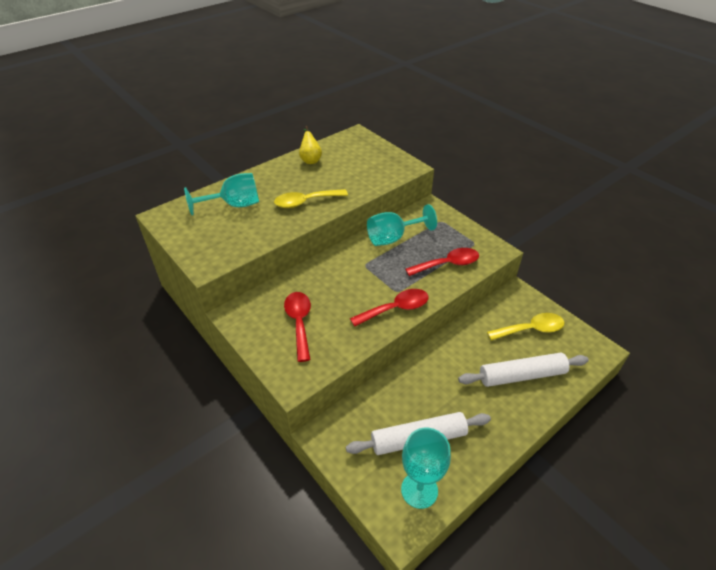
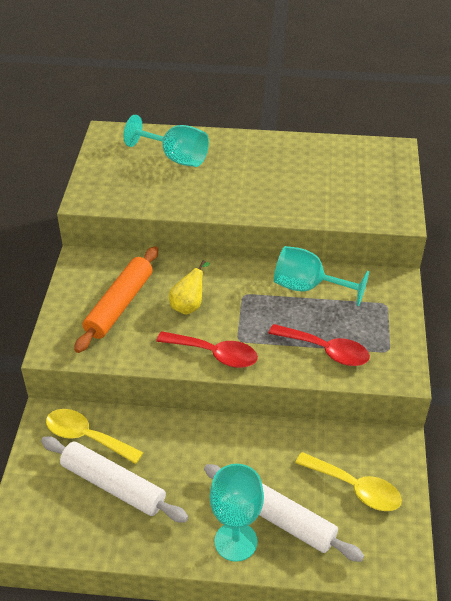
camera: 45 degrees right, 0 degrees up
yellow spoon [274,189,348,208] -> yellow spoon moved to [46,409,143,464]
red spoon [284,292,311,362] -> orange rolling pin [74,246,158,353]
yellow pear [299,126,322,164] -> yellow pear moved to [169,260,210,315]
turquoise goblet [401,428,451,509] -> turquoise goblet moved to [210,464,264,562]

